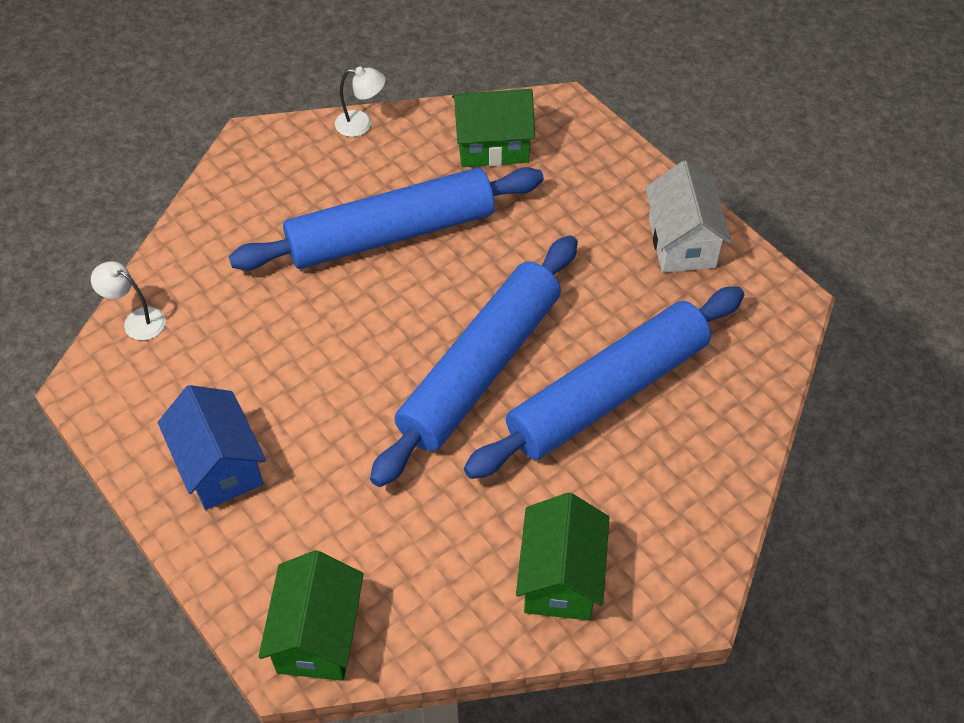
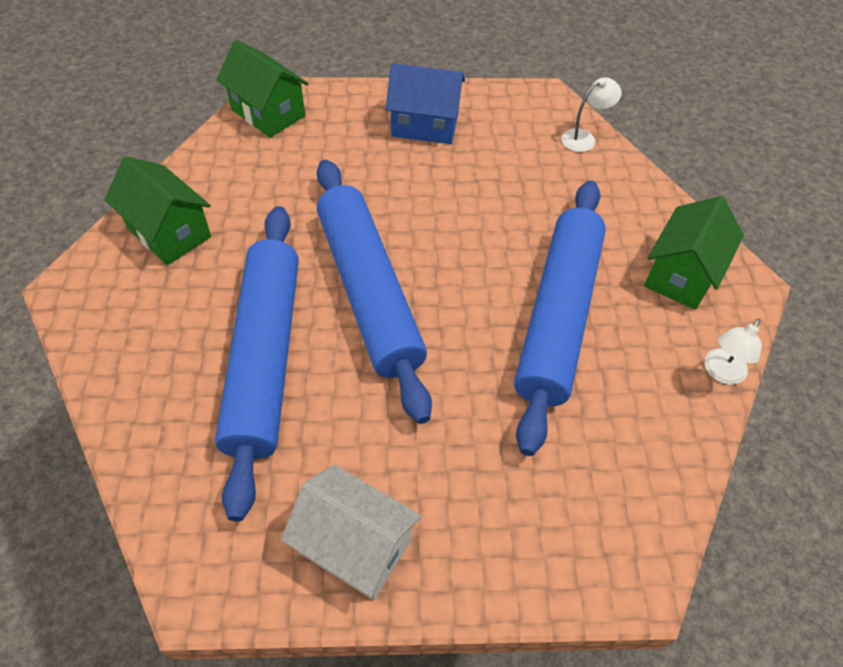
camera: 125 degrees right, 0 degrees up
green house [452,89,535,167] -> green house moved to [644,196,744,310]

